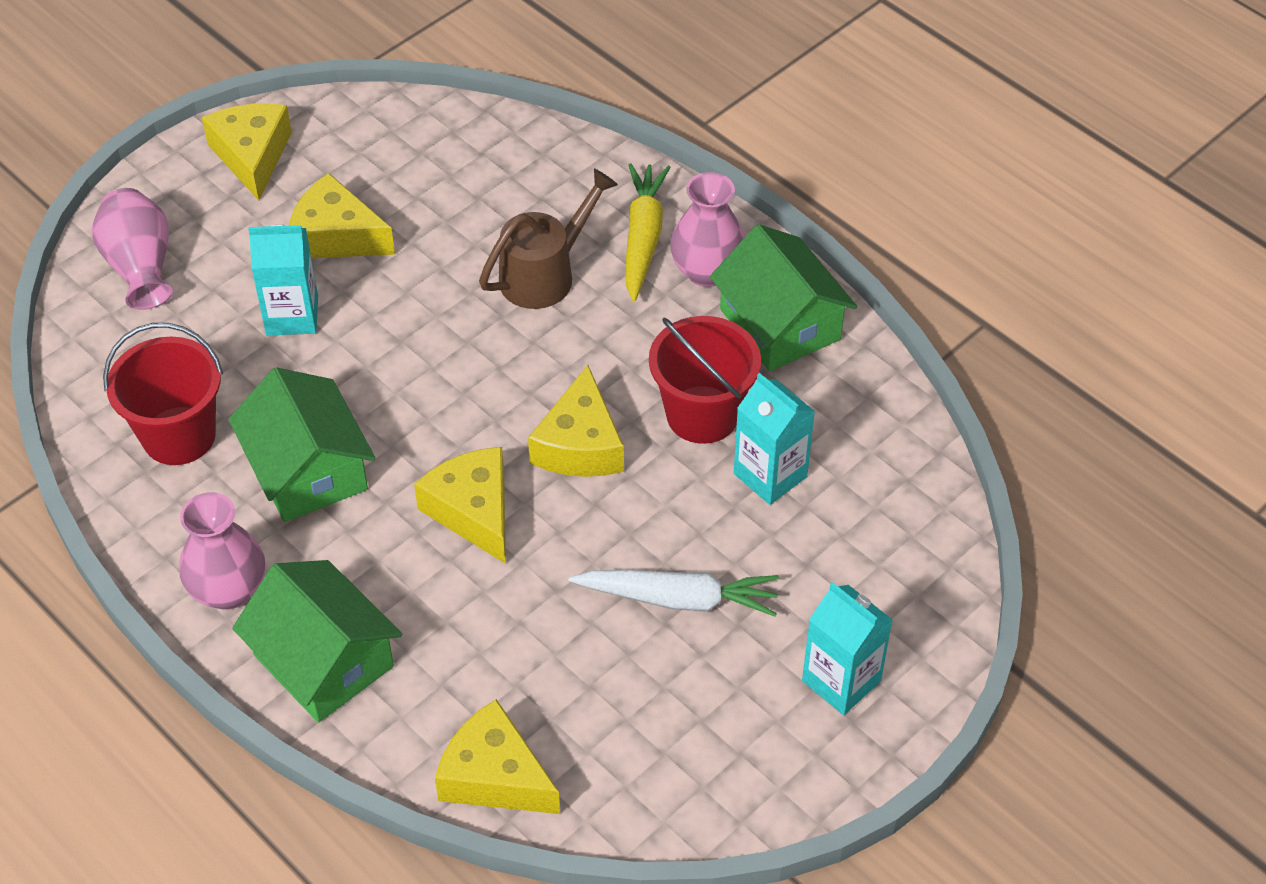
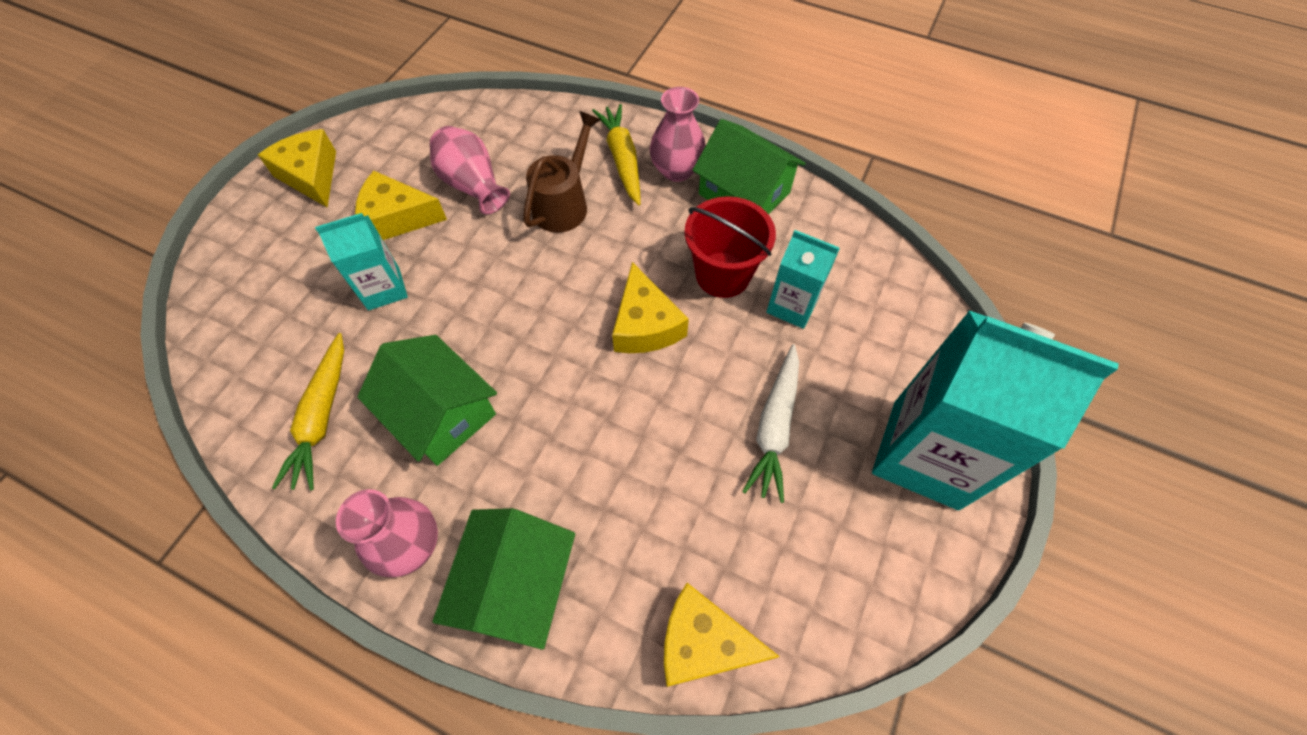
camera: 20 degrees left, 10 degrees up
pink vase [92,188,173,310] -> pink vase moved to [430,126,510,214]
red bucket [103,323,223,465] -> yellow carrot [272,333,344,491]
green house [232,560,402,723] -> green house turned 75 degrees clockwise [433,508,575,649]
yellow cheese [414,447,506,564] -> none
white carrot [569,570,779,617] -> white carrot turned 120 degrees clockwise [742,344,799,503]
turquoise carton [802,582,892,715] -> turquoise carton [872,310,1119,510], size x1.93

